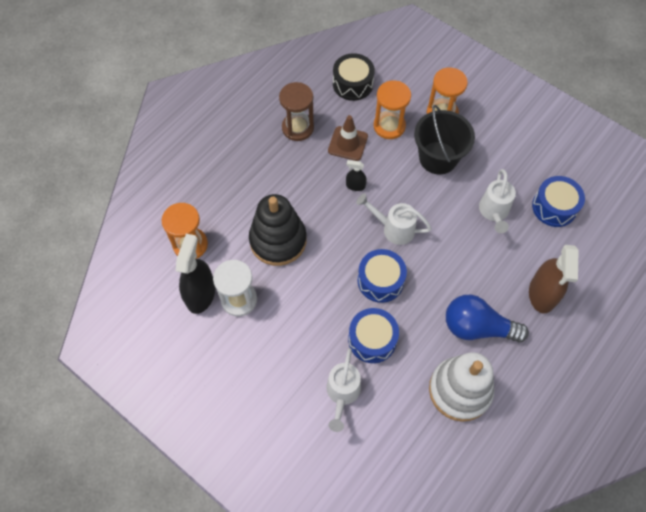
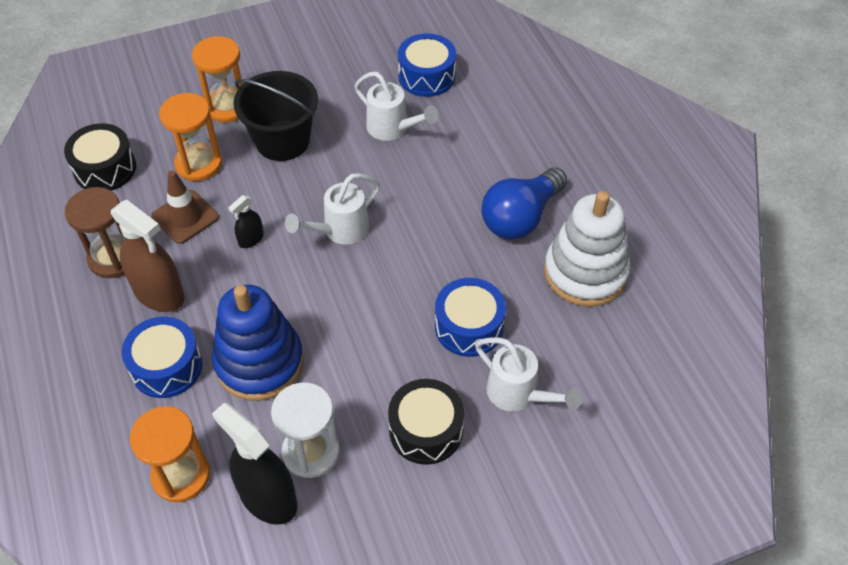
camera: 60 degrees left, 10 degrees down
black stacking toy [249,194,307,266] -> blue stacking toy [212,285,304,401]
blue drum [358,249,407,303] -> blue drum moved to [122,317,202,398]
brown spray bottle [529,245,578,313] -> brown spray bottle moved to [111,200,185,312]
none -> black drum [388,379,464,465]

